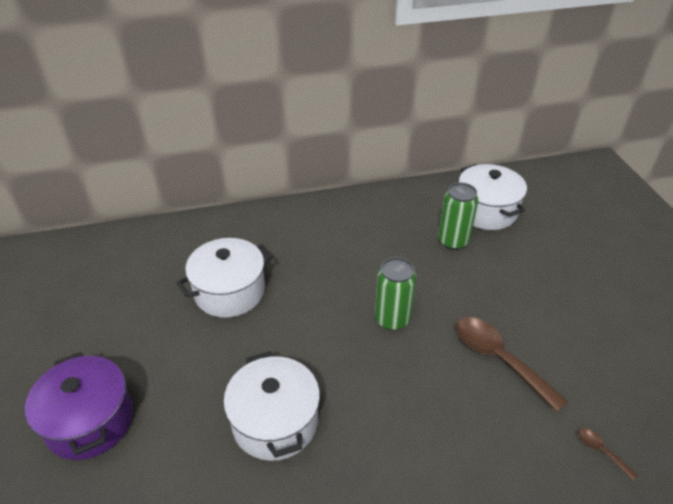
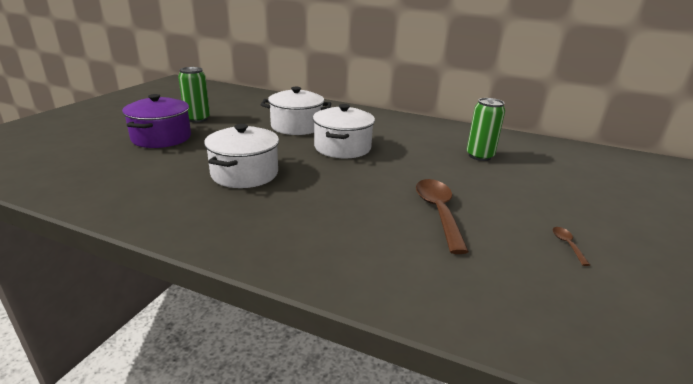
camera: 35 degrees right, 15 degrees down
green can [375,257,416,331] -> green can moved to [178,67,210,122]
white pot [458,164,527,230] -> white pot moved to [313,104,375,158]
brown spoon [579,428,638,480] -> brown spoon moved to [553,227,590,266]

